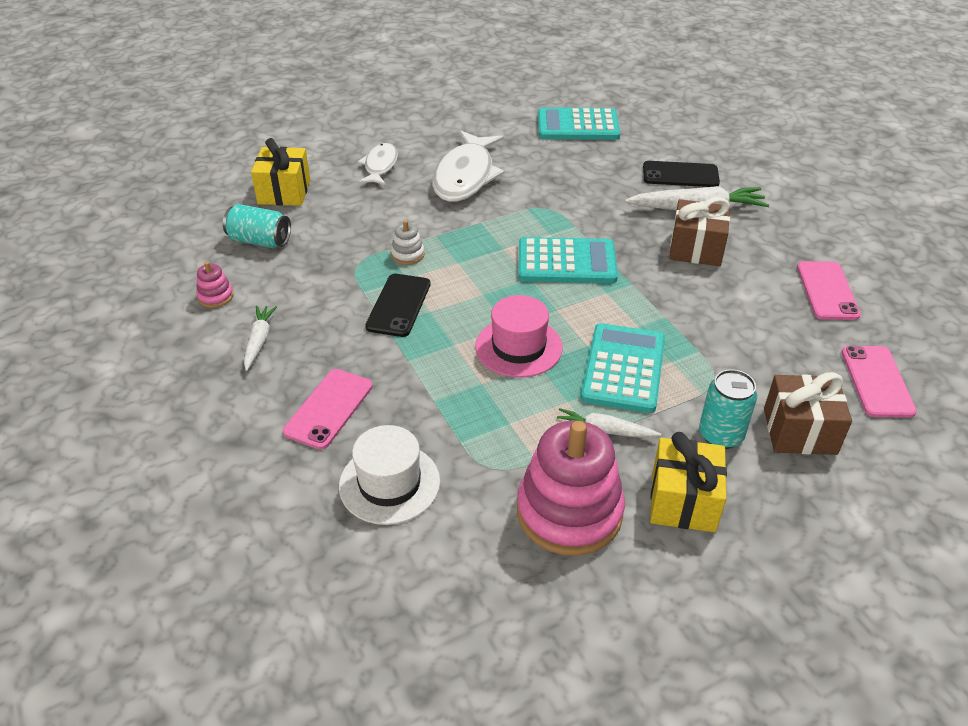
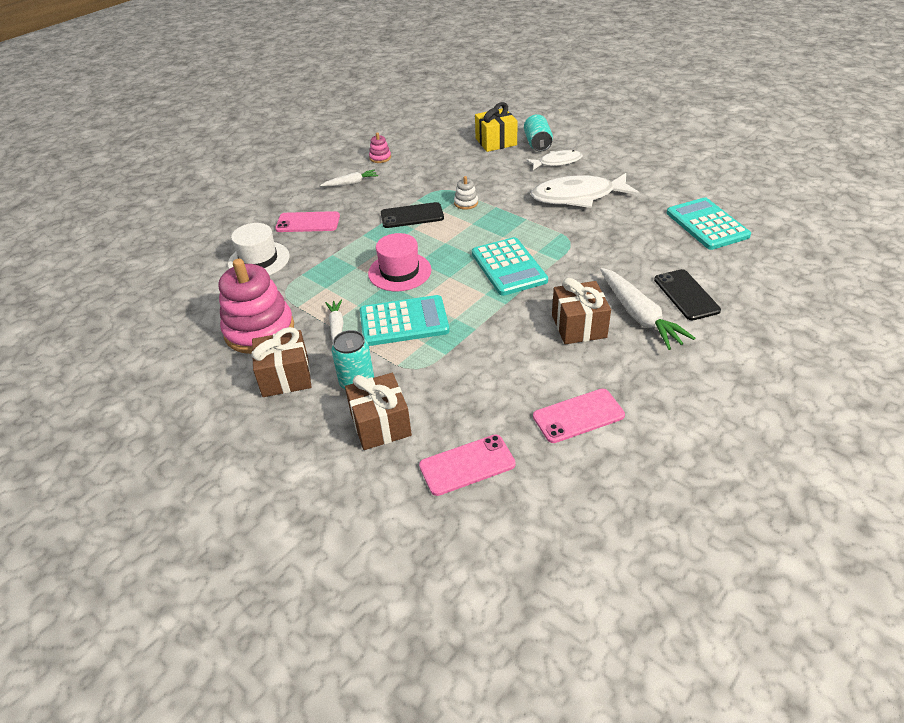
camera: 70 degrees right, 0 degrees up
turquoise can [223,204,291,248] -> turquoise can moved to [524,114,553,152]
yellow gift [650,432,727,532] -> brown gift [252,327,311,397]

